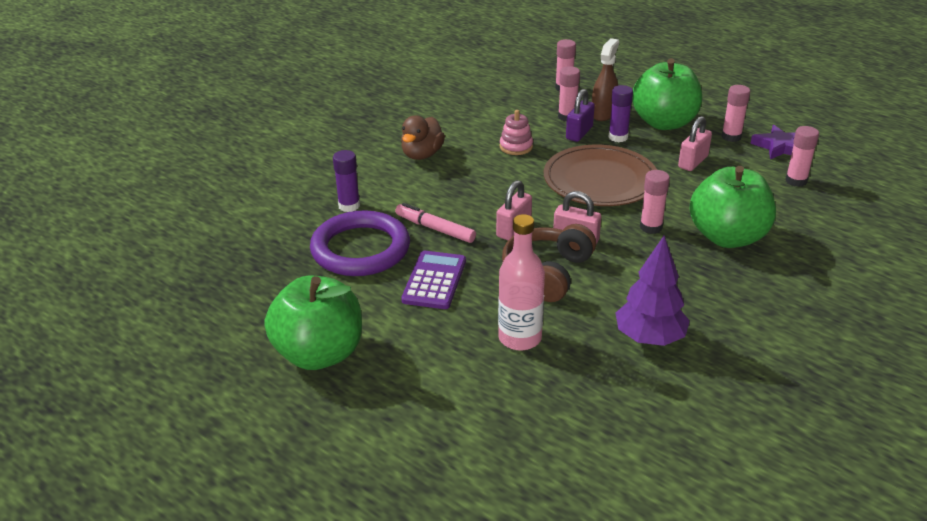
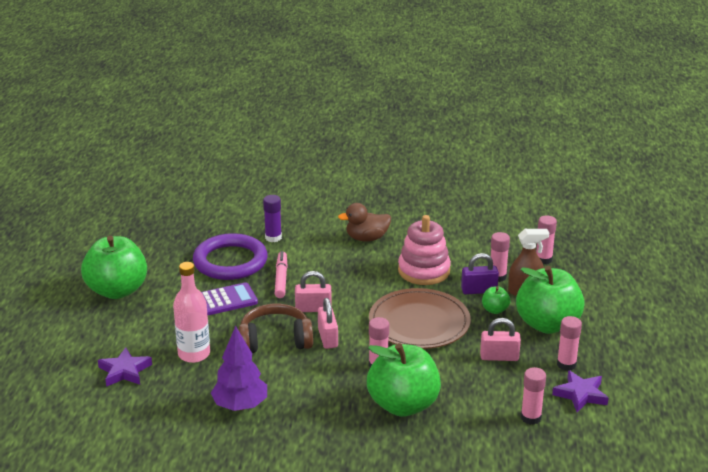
camera: 55 degrees right, 5 degrees down
pink stacking toy [500,110,533,155] -> pink stacking toy [398,215,451,285], size x1.77
purple glue stick [609,85,633,142] -> green apple [482,286,510,314]
none -> purple star [98,347,152,387]

